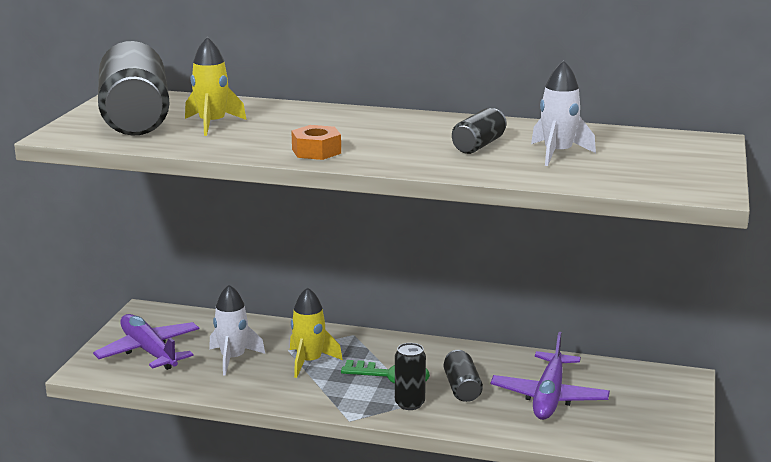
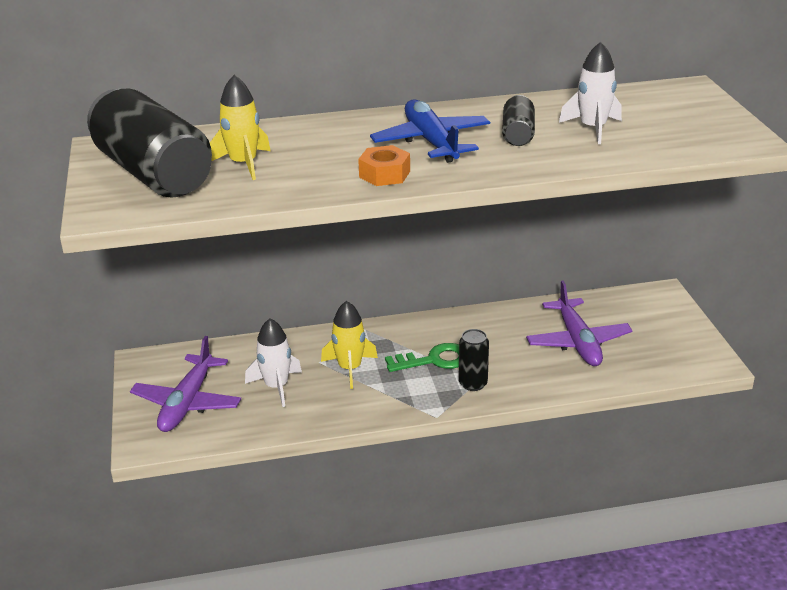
camera: 25 degrees left, 10 degrees up
purple plane [93,314,199,370] -> purple plane turned 105 degrees counterclockwise [130,336,241,432]
black can [444,350,483,402] -> none
none -> blue plane [370,99,490,163]

